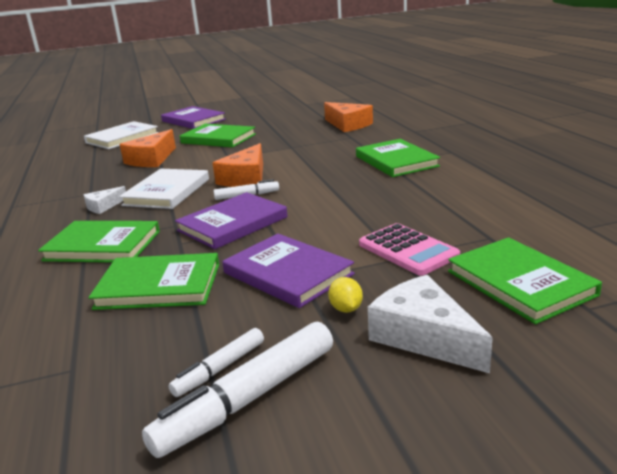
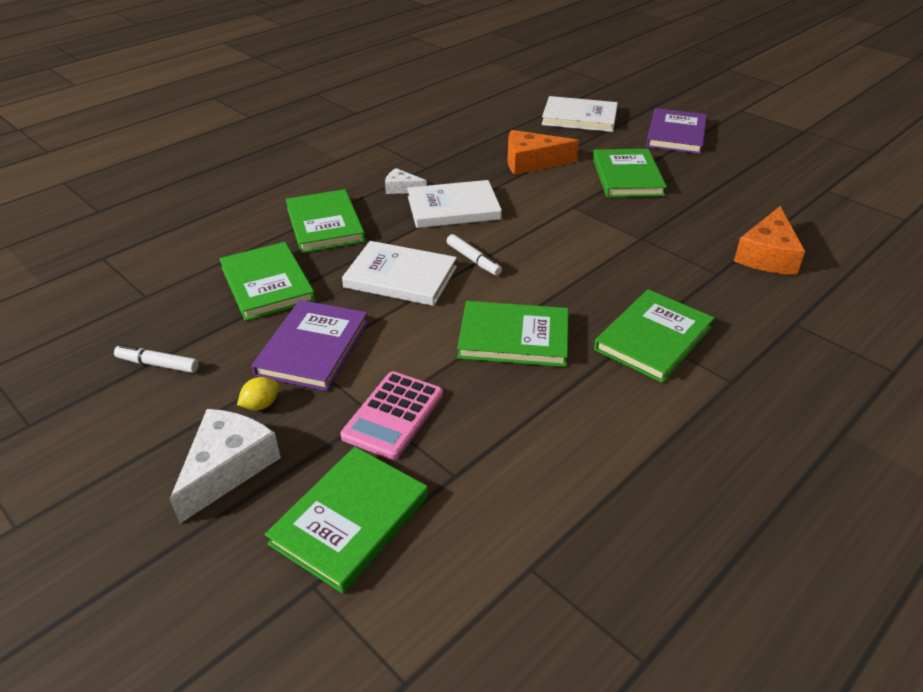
camera: 60 degrees right, 15 degrees up
white marker [142,322,333,458] -> none
purple book [175,192,288,249] -> white book [342,241,457,306]
orange cheese [213,143,263,187] -> none
none -> green book [457,301,569,367]

